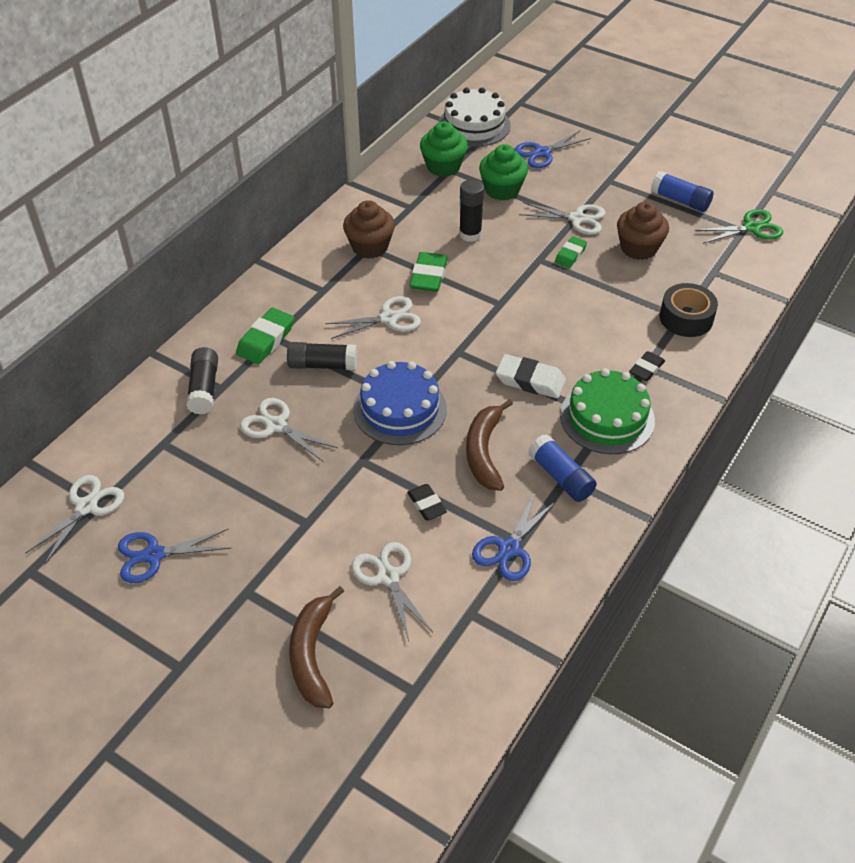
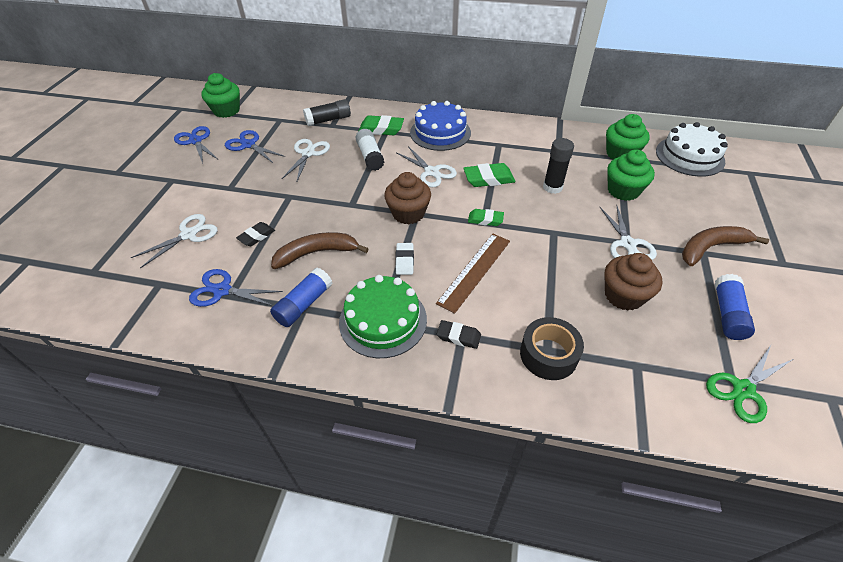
camera: 70 degrees right, 0 degrees up
white scissors [25,475,124,565] -> green cupcake [201,73,240,118]
black glue stick [287,342,357,370] -> white glue stick [356,129,384,171]
brown banana [289,586,344,708] -> brown banana moved to [682,226,769,266]
brown cupcake [343,200,395,259] -> brown cupcake moved to [384,172,431,224]
blue cake [353,361,447,445] -> blue cake moved to [410,101,471,151]
white eraser [496,354,566,398] -> white eraser [395,243,414,275], size x0.64
blue scissors [514,131,591,168] -> blue scissors moved to [225,130,285,163]
green eraser [555,236,587,268] -> green eraser moved to [468,209,504,226]
green scissors [695,209,783,244] -> green scissors turned 90 degrees clockwise [706,345,793,423]
none -> brown ruler [436,233,510,314]

